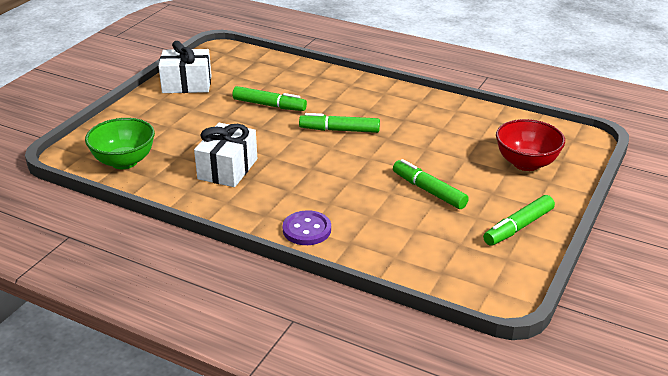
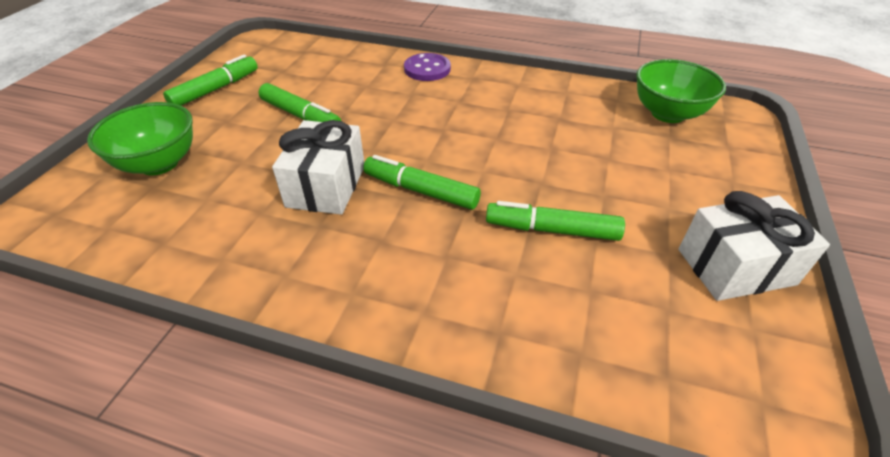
camera: 170 degrees right, 10 degrees up
white gift [194,123,258,187] -> white gift moved to [272,120,364,215]
green marker [299,113,380,133] -> green marker turned 150 degrees counterclockwise [363,155,481,210]
red bowl [496,119,565,171] -> green bowl [87,102,193,175]

